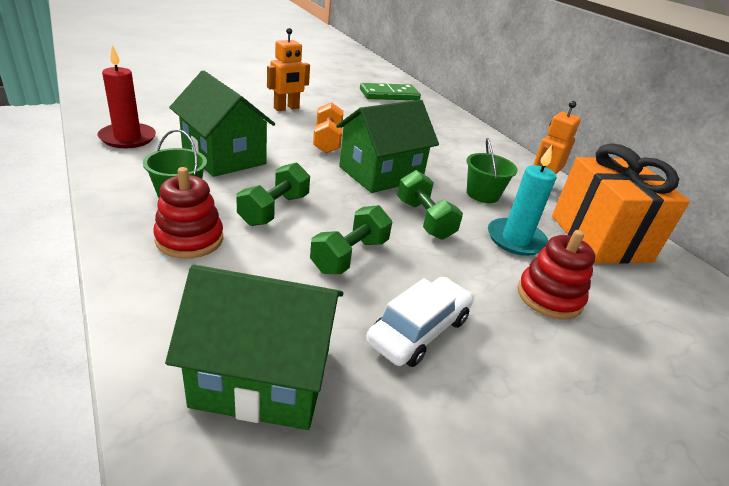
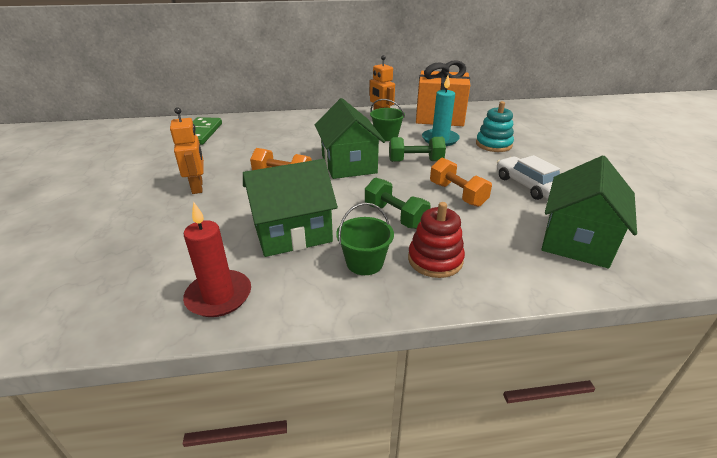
camera: 65 degrees left, 0 degrees up
green dumbbell [310,205,392,274] -> orange dumbbell [430,158,492,207]
red stacking toy [517,230,595,320] -> turquoise stacking toy [476,101,514,152]

